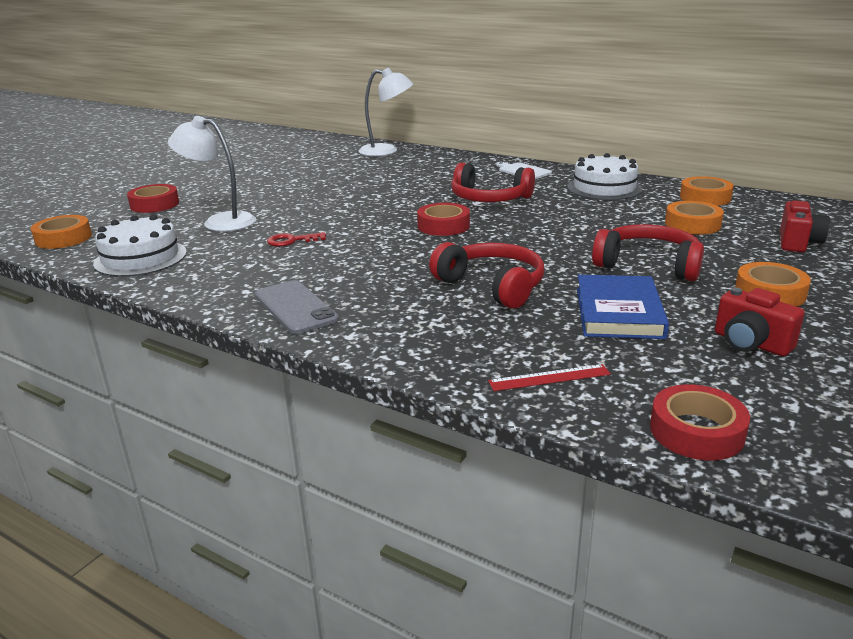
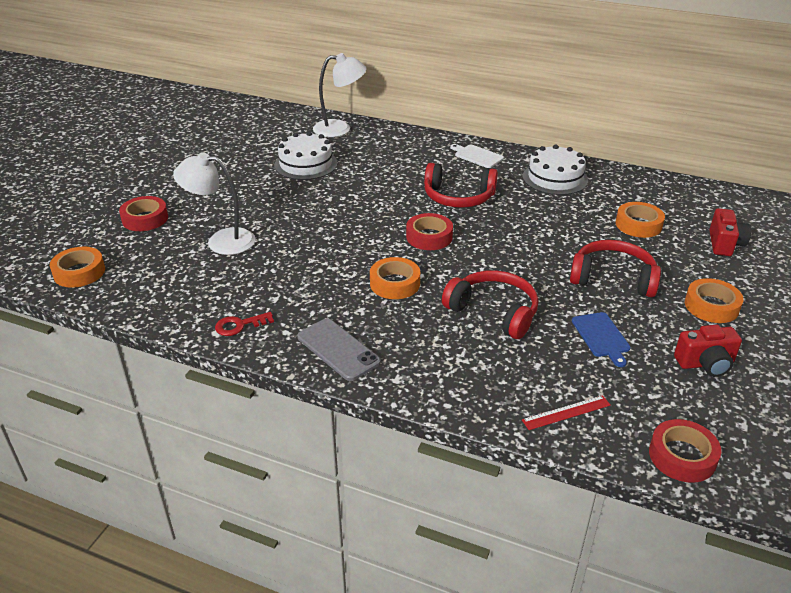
camera: 10 degrees left, 10 degrees up
white cake [93,215,187,277] -> white cake moved to [274,132,338,180]
red key [267,232,326,247] -> red key moved to [215,312,274,336]
blue book [577,275,669,339] -> blue cutting board [572,312,631,367]
orange tape [680,176,734,206] -> orange tape moved to [370,257,420,299]
red camera [715,287,804,356] -> red camera turned 45 degrees counterclockwise [674,325,742,377]

